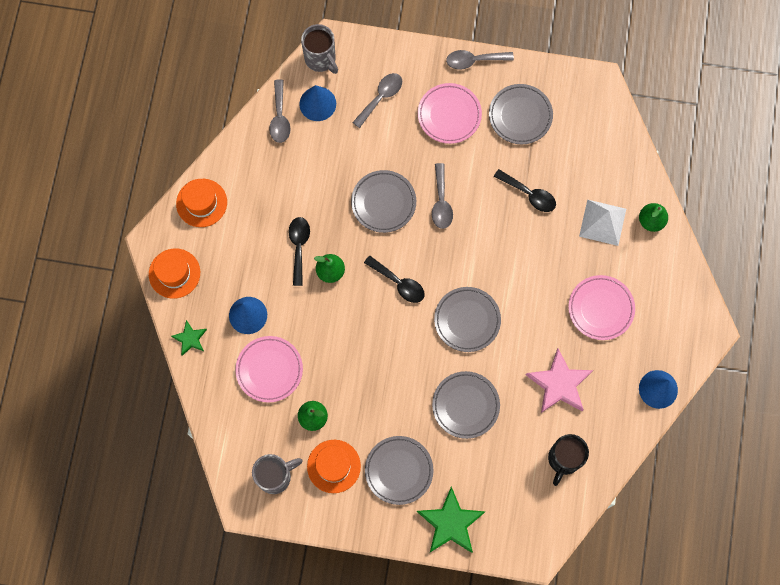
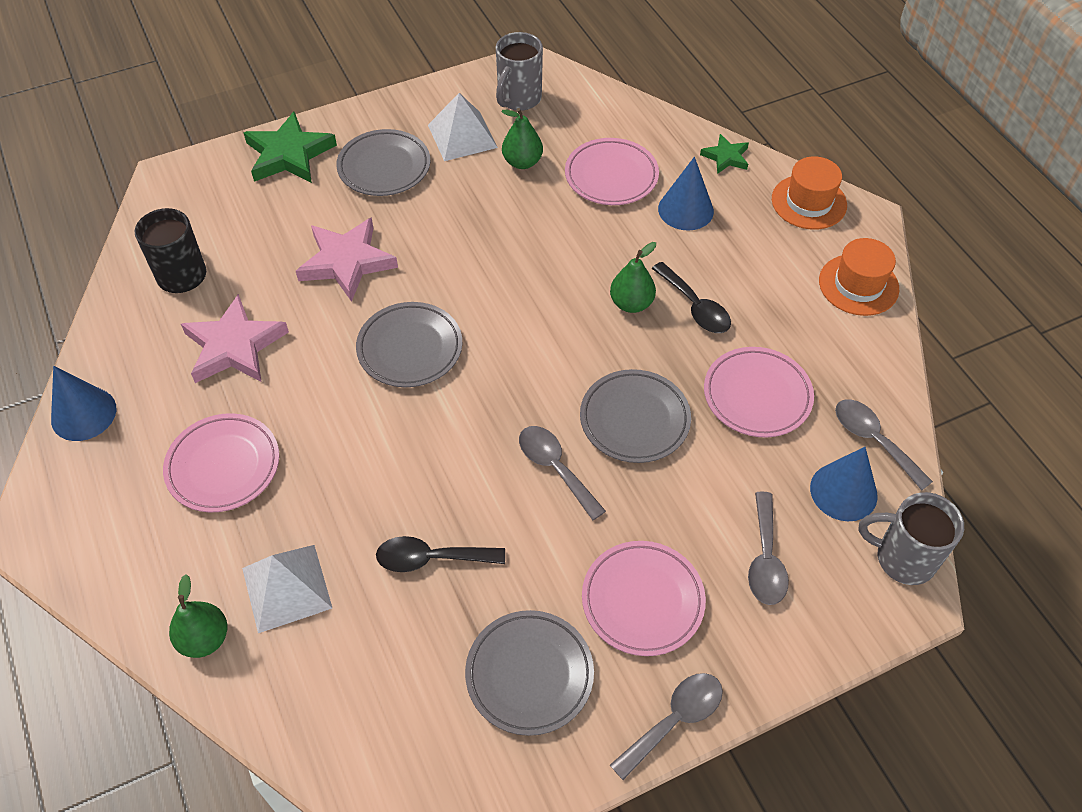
camera: 145 degrees right, 20 degrees down
orange hat [307,440,361,493] -> white pyramid [428,93,498,161]
black spoon [364,256,425,303] -> none
grey plate [432,371,500,439] -> pink star [296,217,398,302]
none -> pink plate [704,347,814,437]

